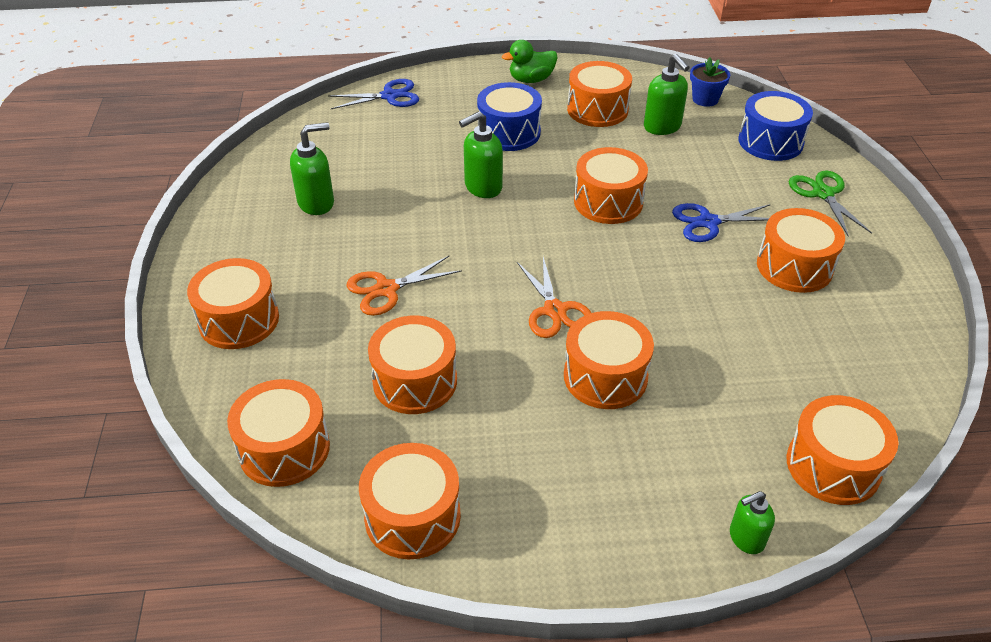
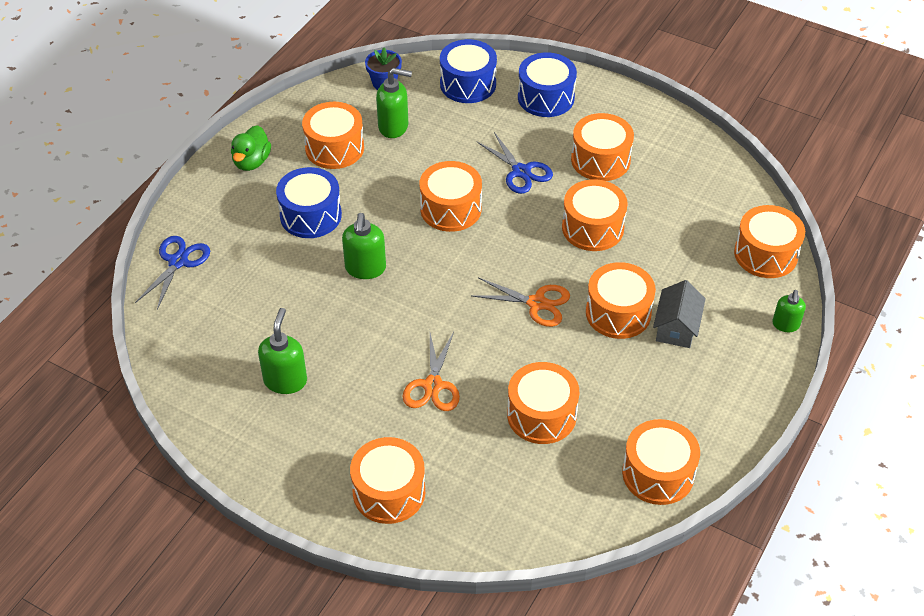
camera: 55 degrees left, 5 degrees up
orange drum [227,379,330,487] -> orange drum moved to [562,179,628,251]
blue scissors [672,203,771,242] -> blue scissors turned 60 degrees counterclockwise [477,132,553,194]
green scissors [789,171,872,237] -> blue drum [518,52,577,117]
none -> grey house [653,280,706,348]

